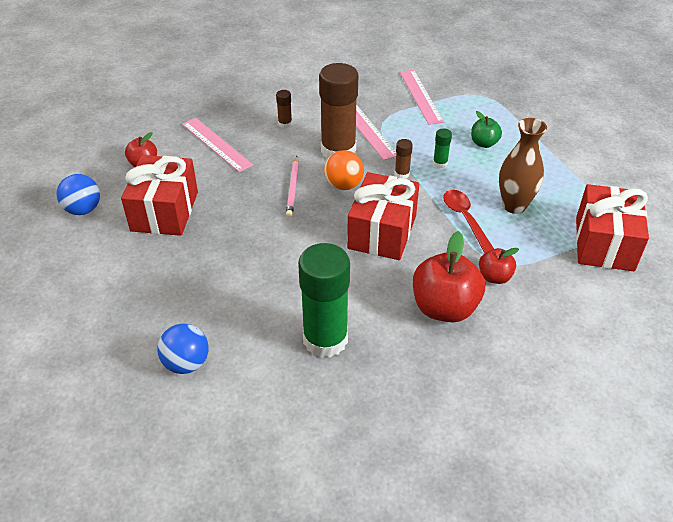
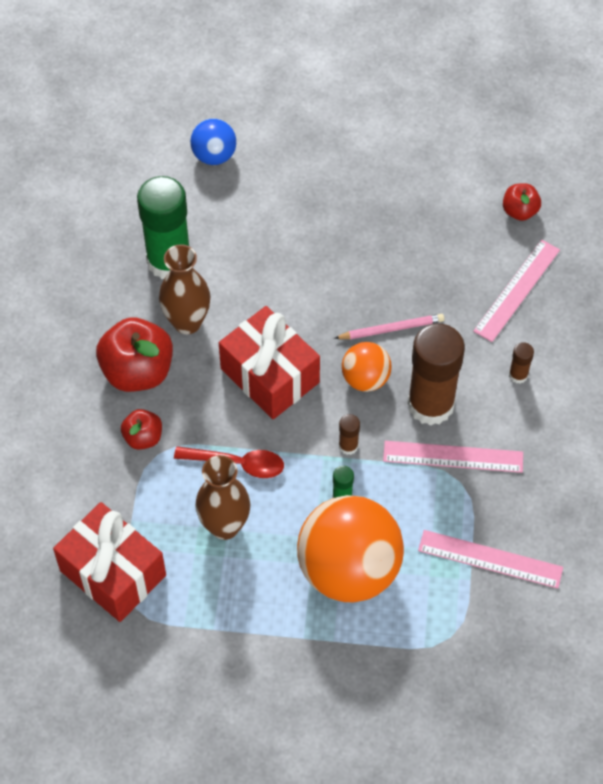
camera: 120 degrees right, 15 degrees up
blue ball [57,174,100,215] -> none
red gift [121,155,198,236] -> none
pink ruler [182,118,253,172] -> pink ruler turned 45 degrees counterclockwise [473,240,560,342]
pink pencil [286,156,299,217] -> pink pencil turned 135 degrees clockwise [334,314,444,339]
green apple [471,111,502,148] -> orange ball [297,495,404,602]
none -> brown vase [159,244,211,334]

